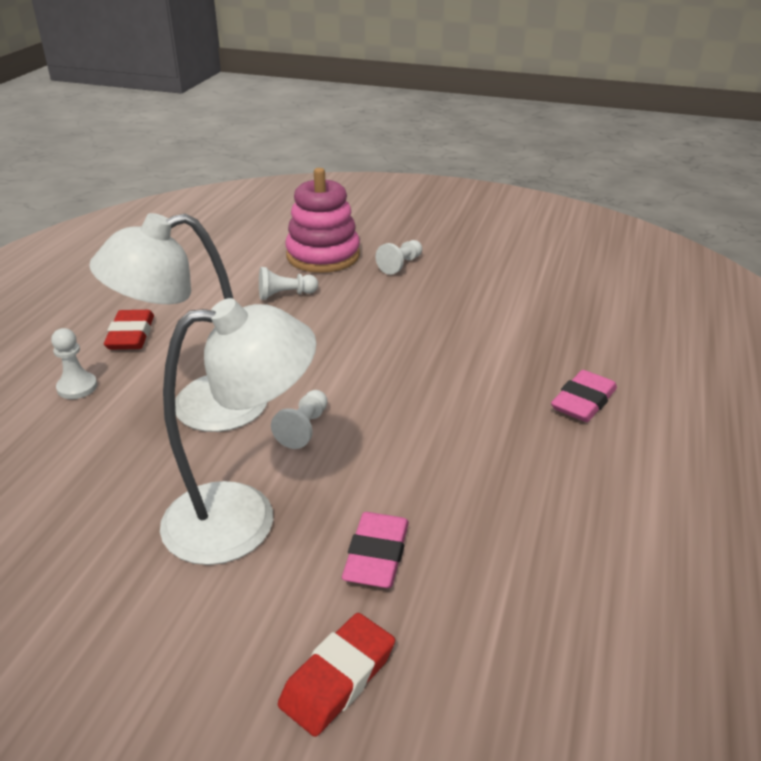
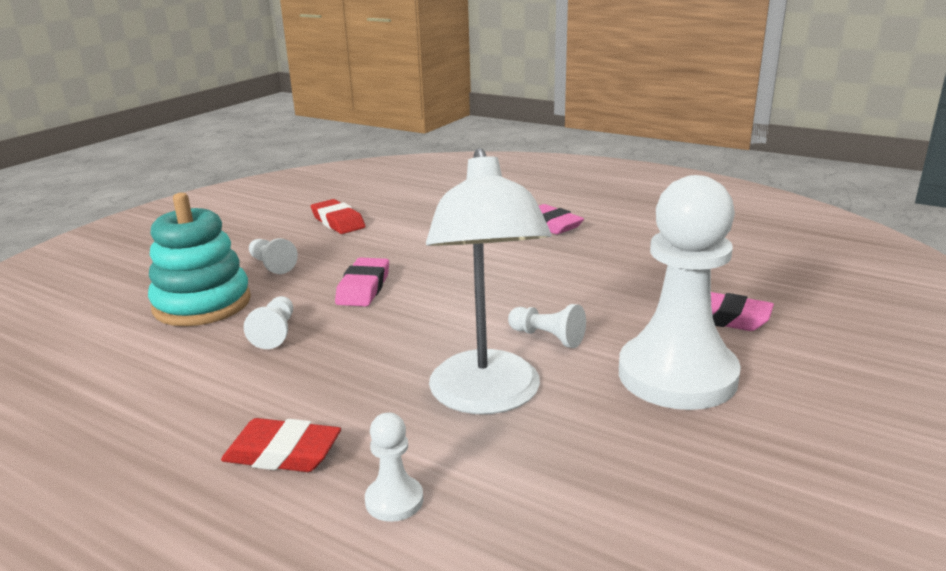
camera: 75 degrees left, 10 degrees down
white lamp [160,298,317,565] -> white pawn [619,175,741,410]
red eraser [278,613,395,737] -> red eraser moved to [311,199,366,234]
pink stacking toy [285,168,360,273] -> turquoise stacking toy [148,193,251,326]
none -> pink eraser [335,257,389,307]

